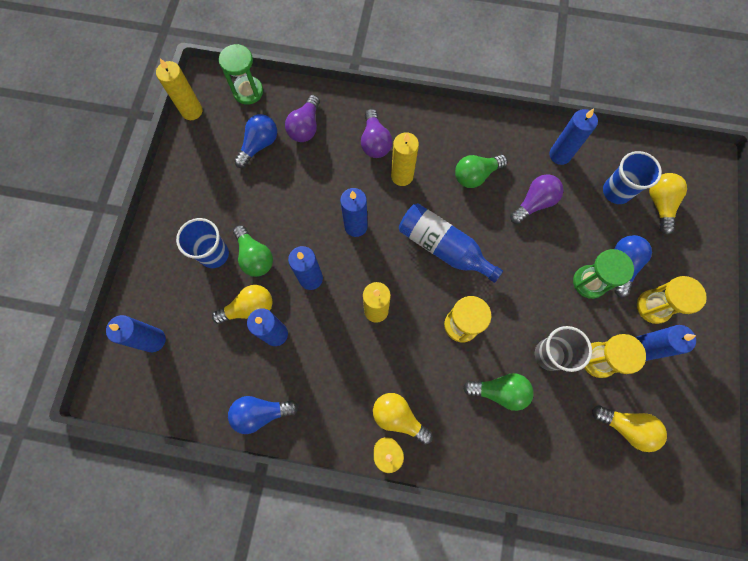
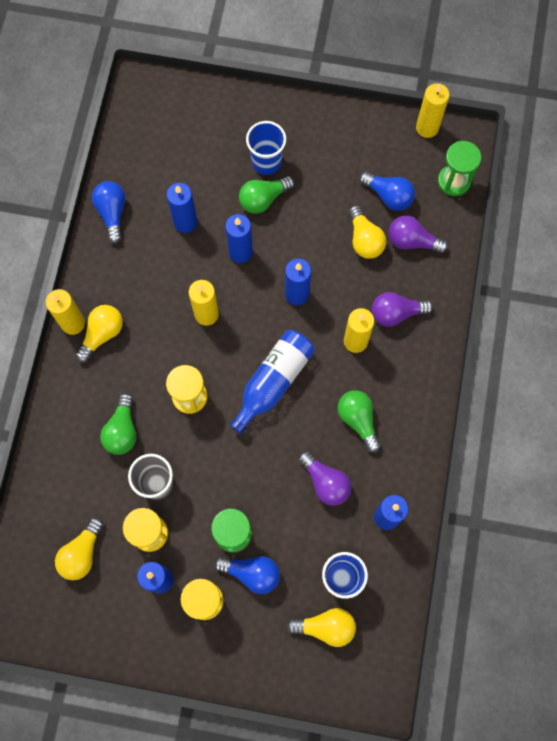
camera: 90 degrees right, 0 degrees up
blue candle [106,315,166,352] -> none
yellow light bulb [212,285,273,324] -> yellow light bulb moved to [348,205,386,259]

